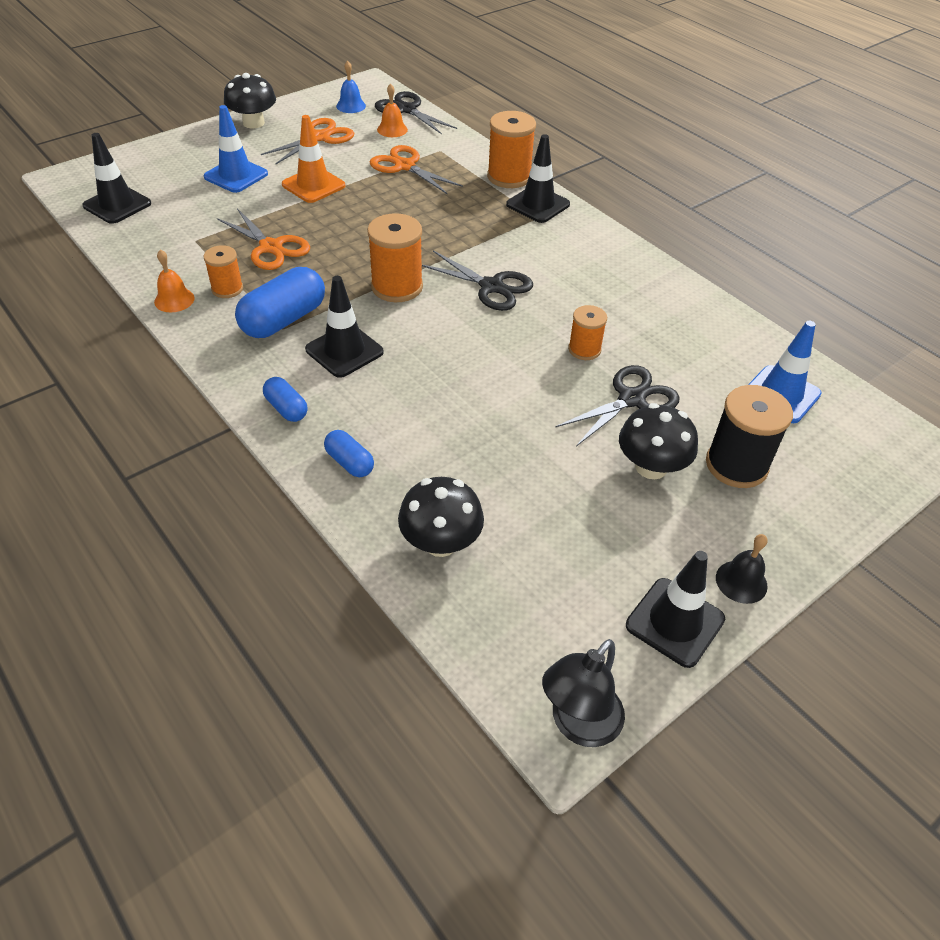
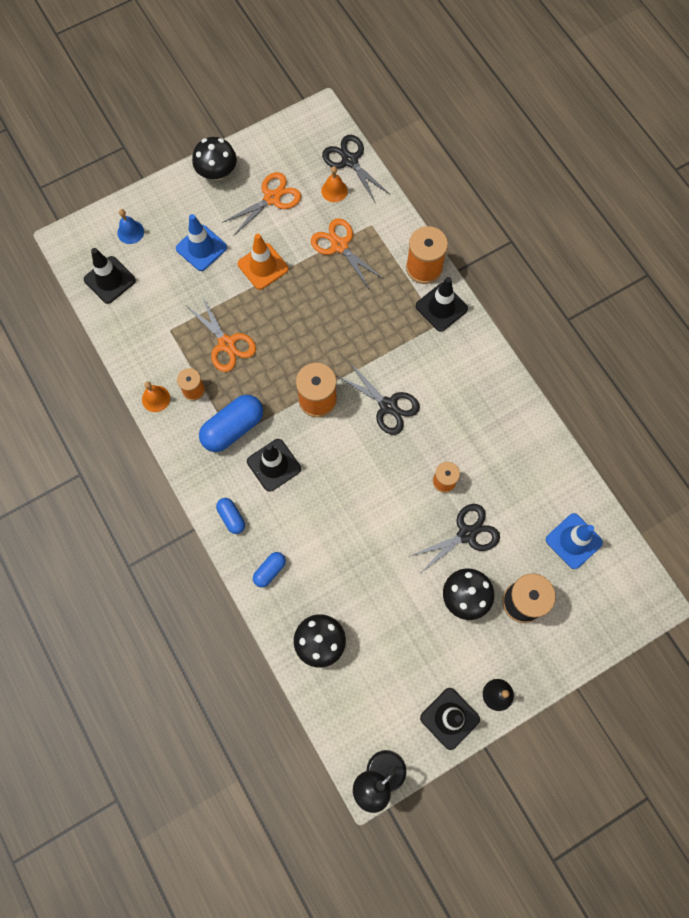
camera: 10 degrees right, 25 degrees up
blue capsule [324,430,374,477] -> blue capsule turned 75 degrees clockwise [253,552,286,587]
blue bell [336,61,366,113] -> blue bell moved to [117,209,144,244]

